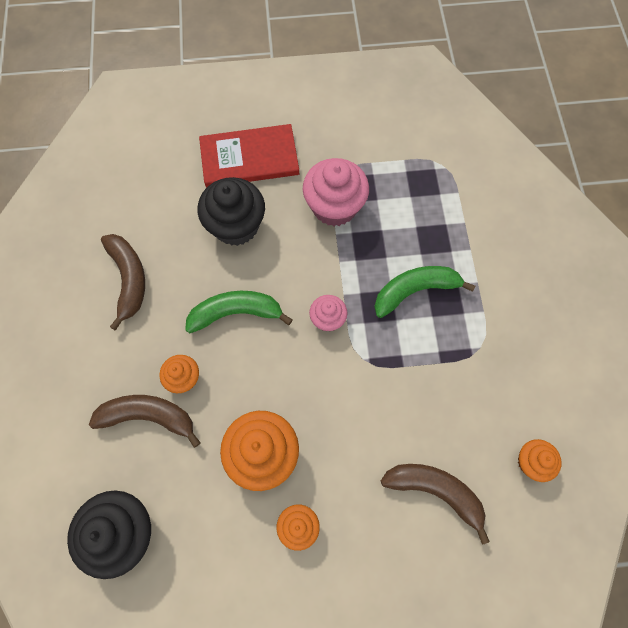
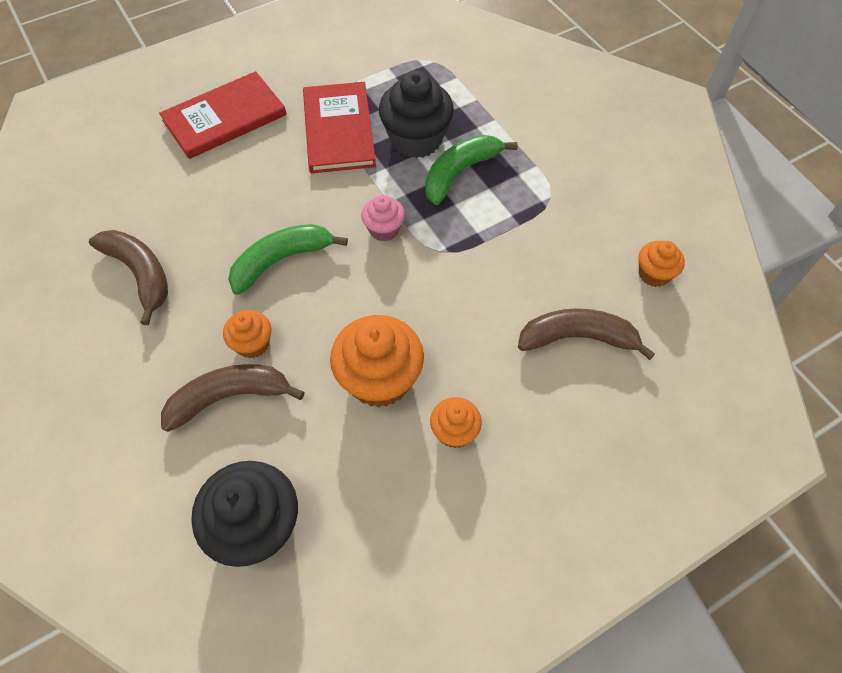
camera: 25 degrees left, 10 degrees down
black cupcake [198,177,265,246] -> black cupcake moved to [379,71,454,158]
pink cupcake [303,158,369,226] -> red book [303,82,376,174]

